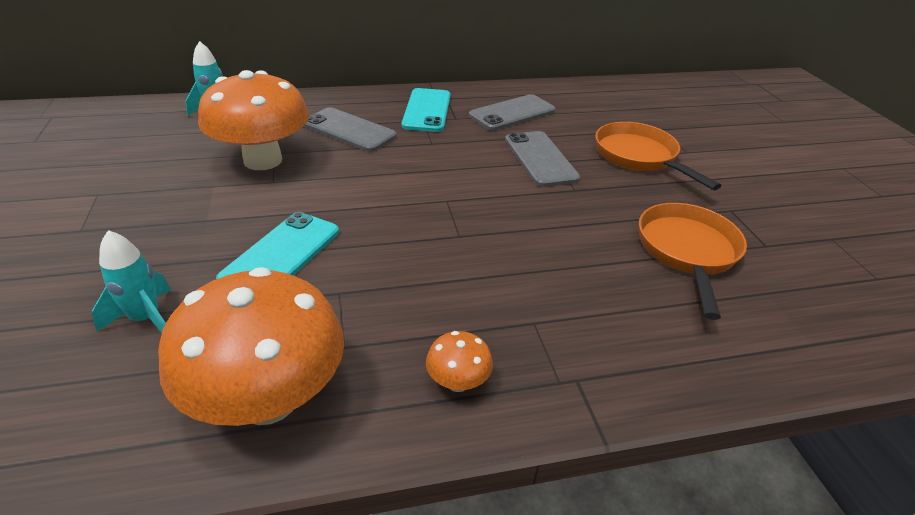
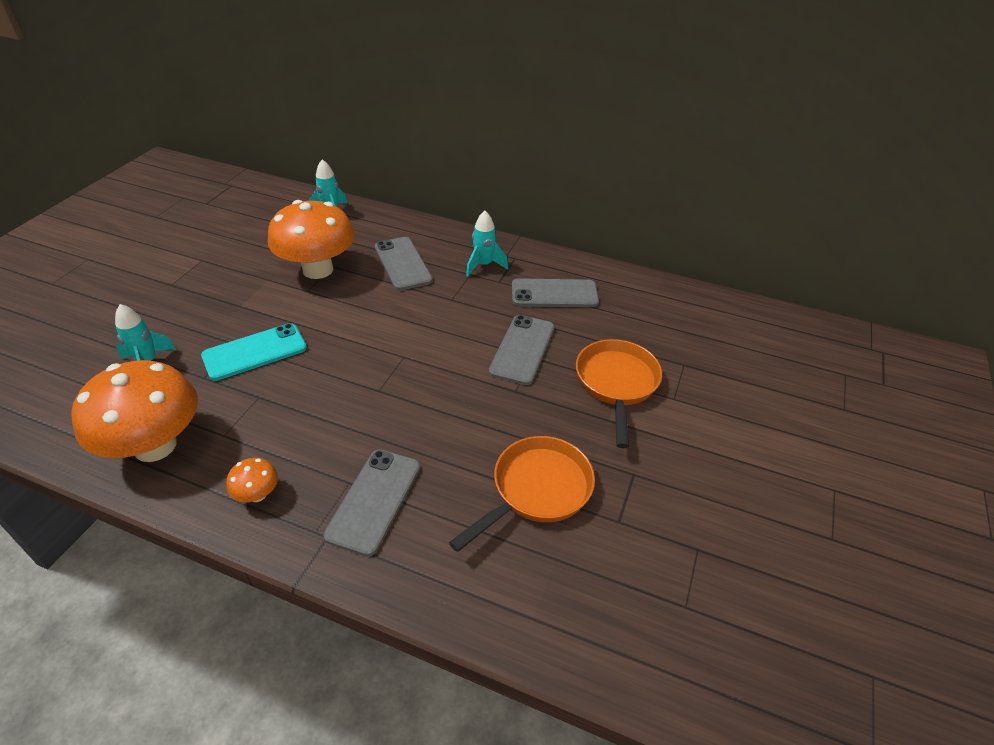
camera: 35 degrees right, 5 degrees up
turquoise phone [402,88,451,132] -> turquoise rocket [466,211,508,277]
none -> grey phone [323,449,420,556]

